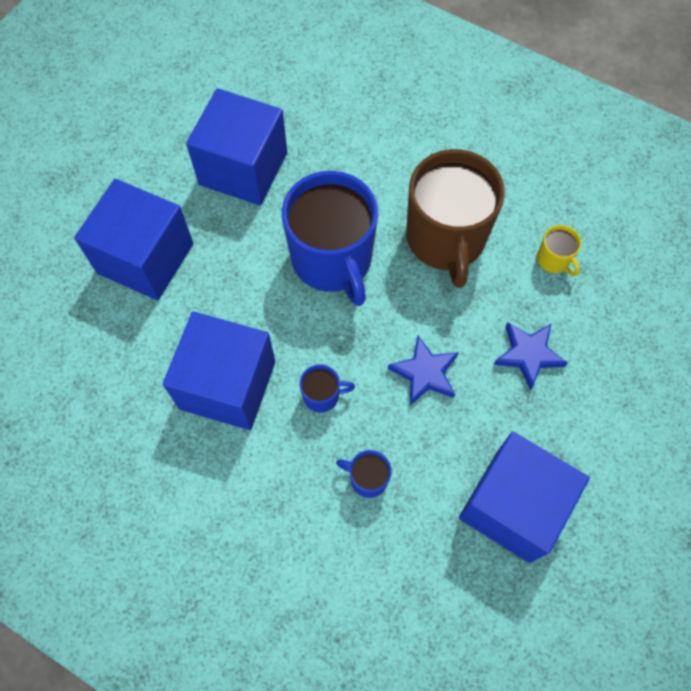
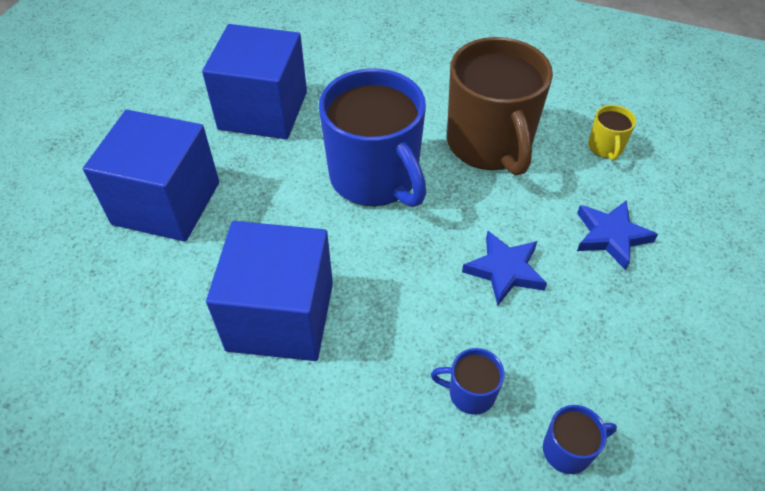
camera: 10 degrees left, 15 degrees down
blue mug [300,365,355,413] -> blue mug moved to [543,405,617,474]
blue cube [459,432,590,563] -> none
yellow mug [537,225,581,276] -> yellow mug turned 45 degrees clockwise [588,105,636,161]

